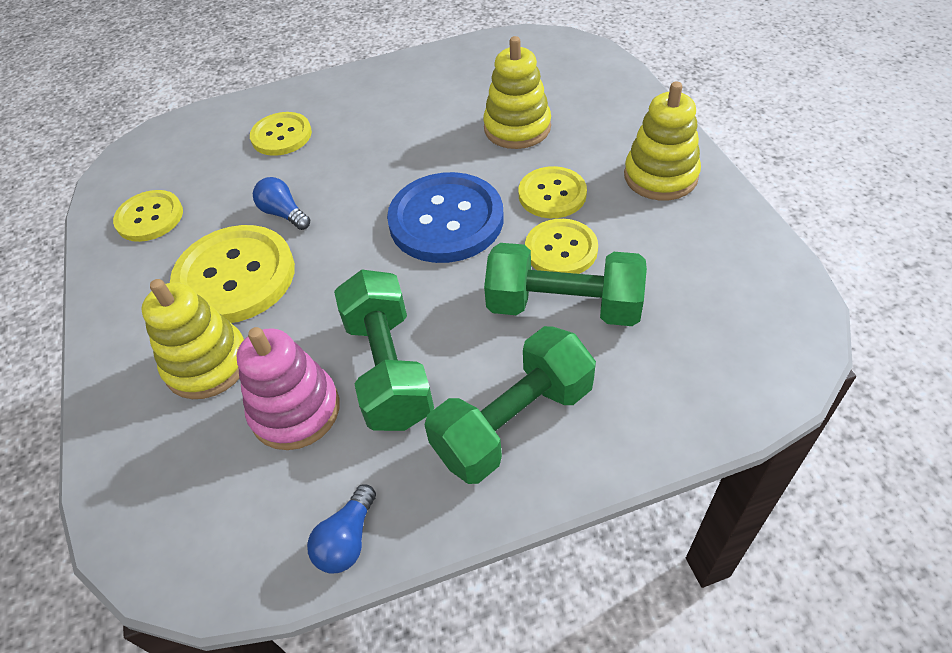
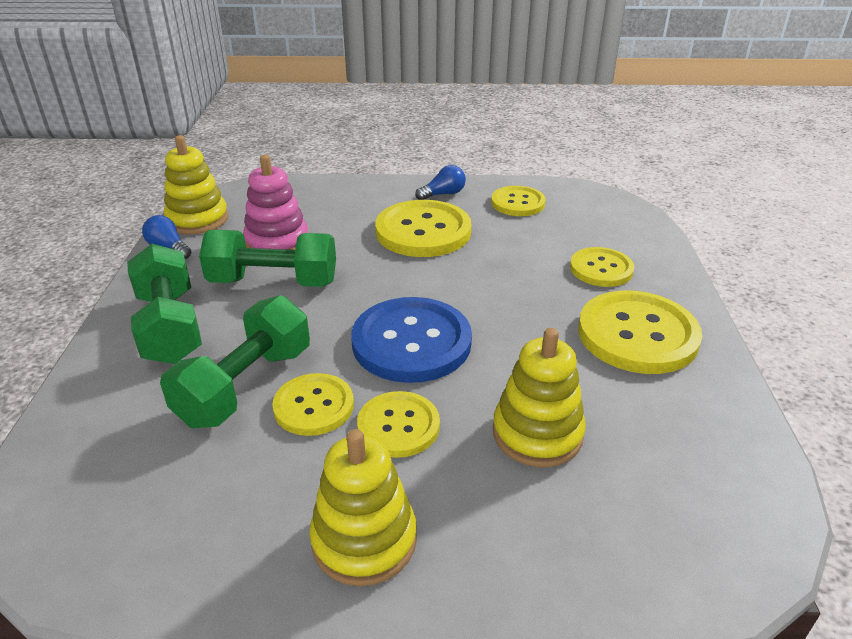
camera: 105 degrees right, 15 degrees down
yellow stacking toy [141,279,244,399] -> yellow stacking toy moved to [164,135,228,235]
blue light bulb [253,177,310,230] -> blue light bulb moved to [415,165,466,200]
none -> yellow button [578,291,702,374]

